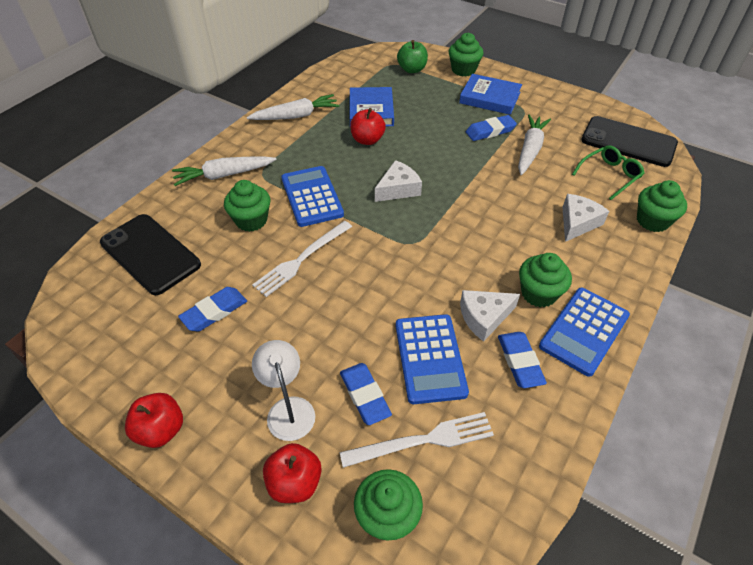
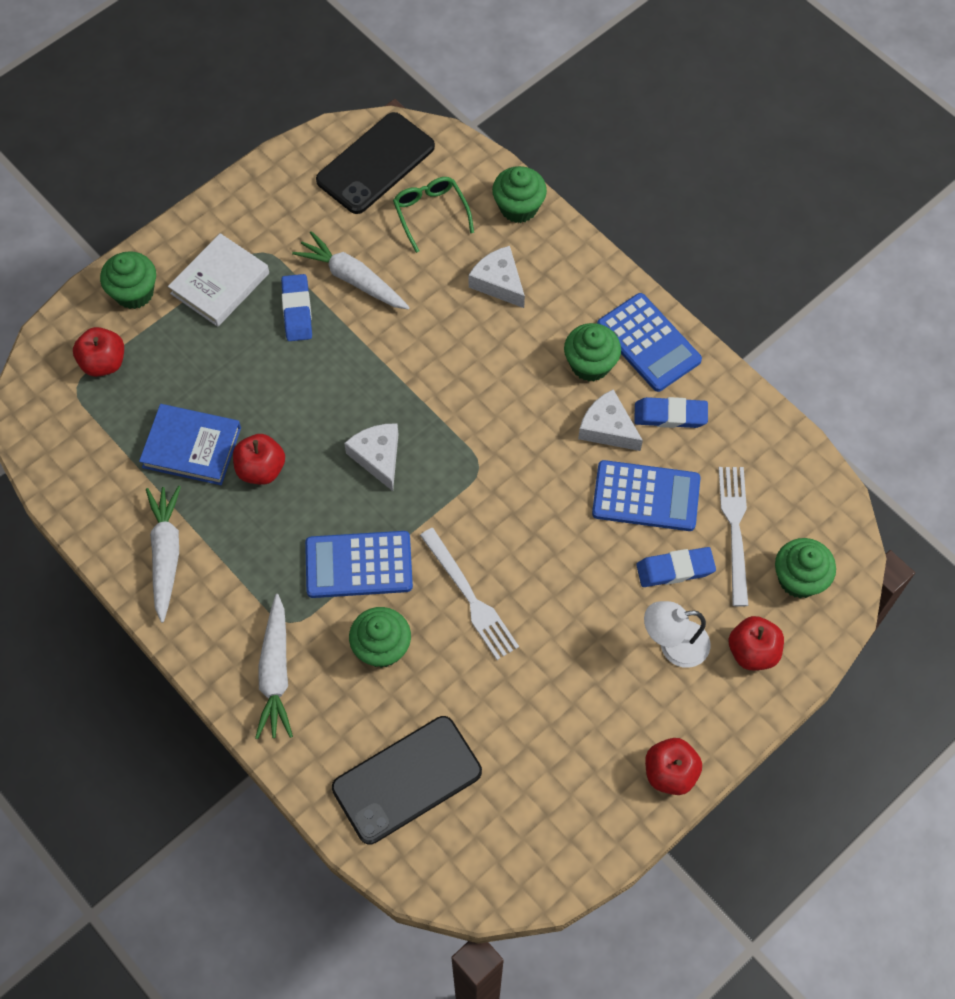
camera: 75 degrees left, 15 degrees up
blue eraser [178,287,247,332] -> none
green apple [397,40,428,73] -> red apple [73,327,124,377]
blue book [459,74,522,115] -> white book [168,233,269,327]
white cheese [460,290,520,342] -> white cheese turned 135 degrees clockwise [578,389,643,451]

